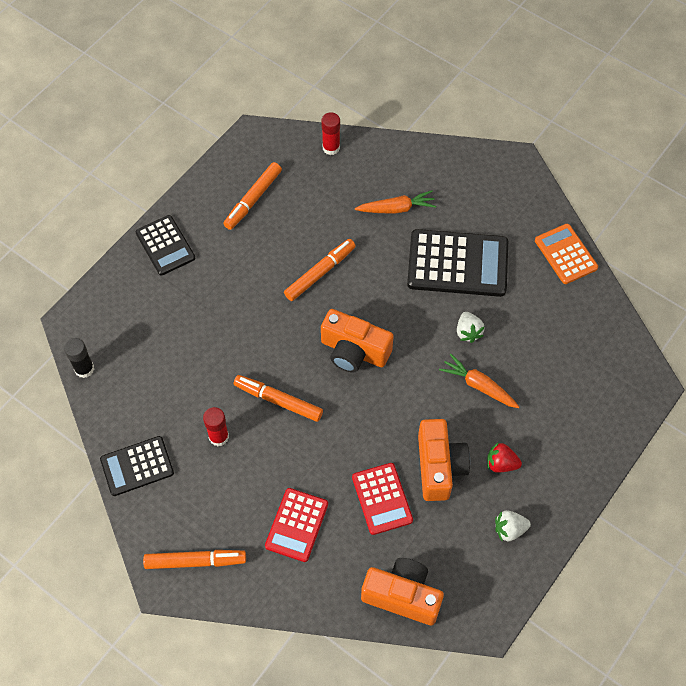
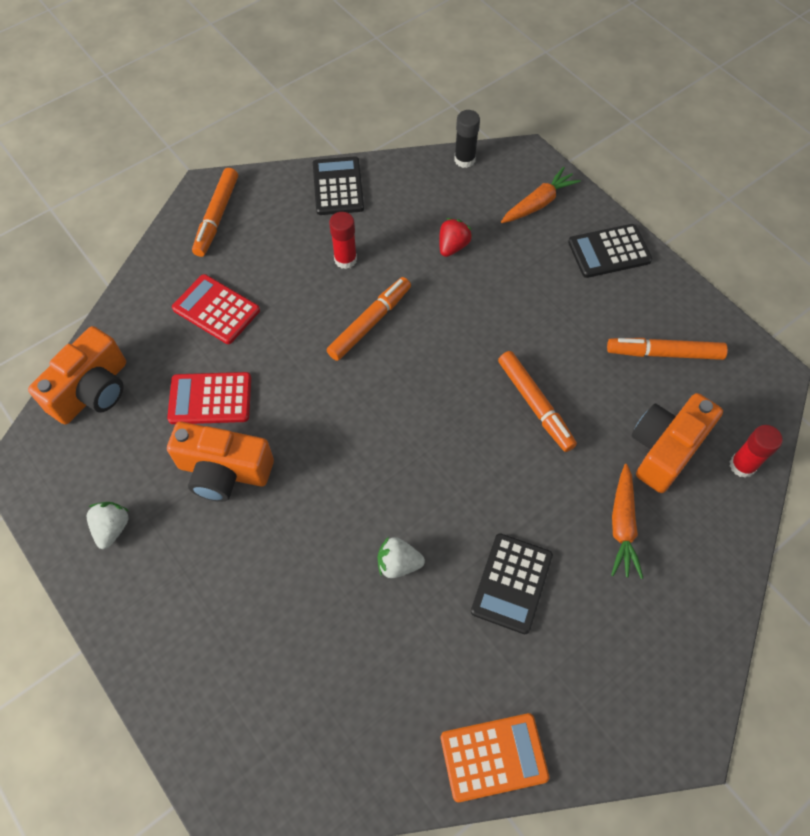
camera: 105 degrees right, 0 degrees up
orange marker [223,162,282,230] -> orange marker turned 45 degrees counterclockwise [607,338,728,360]
orange camera [321,309,394,373] -> orange camera moved to [632,393,723,493]
black calculator [407,229,508,297] -> black calculator [471,533,553,634], size x0.61
orange carrot [439,353,519,408] -> orange carrot moved to [501,167,581,223]
red strawberry [487,442,522,473] -> red strawberry moved to [439,218,472,257]

